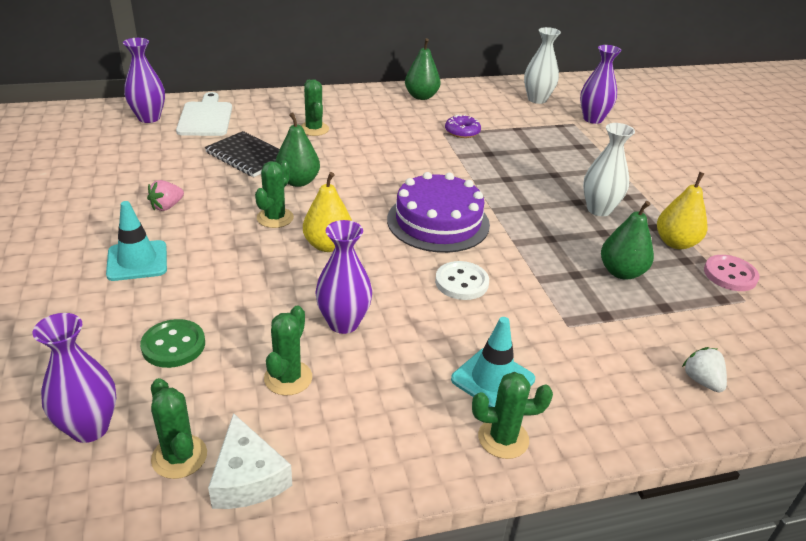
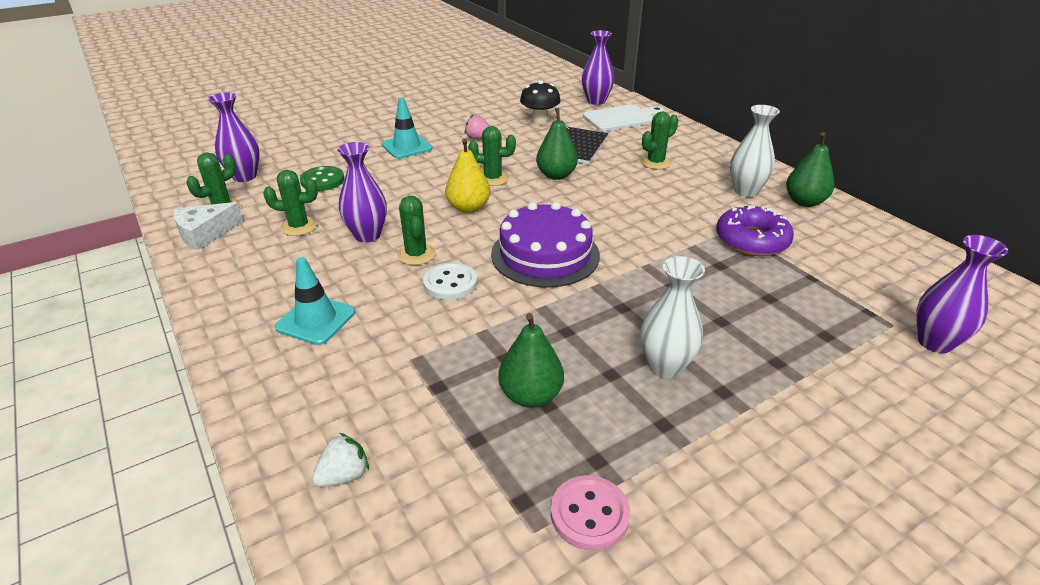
camera: 75 degrees right, 0 degrees up
purple donut [445,114,481,138] -> purple donut [716,205,794,256], size x1.62
green cactus [472,372,553,459] -> green cactus moved to [397,196,435,265]
white vase [524,27,561,104] -> white vase moved to [730,105,780,197]
yellow pear [657,172,707,249] -> none
none -> black mushroom [520,80,561,125]

